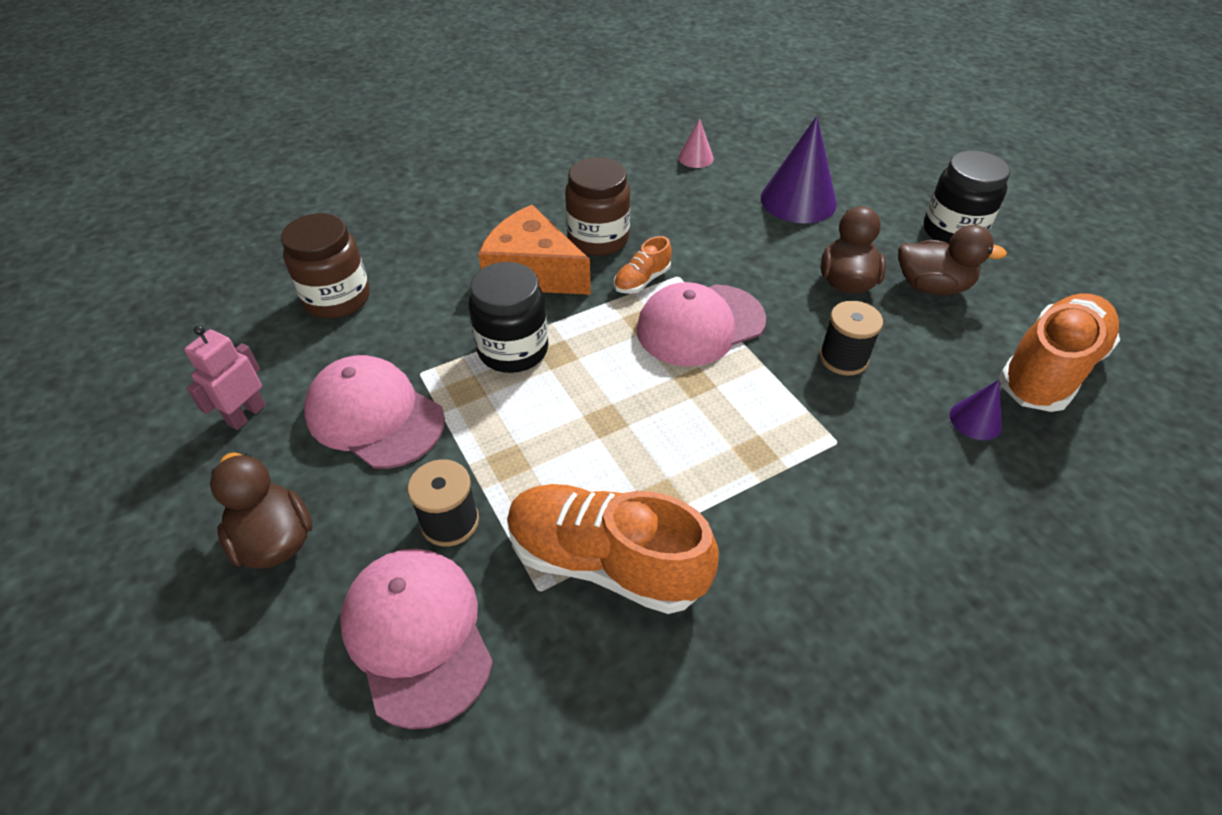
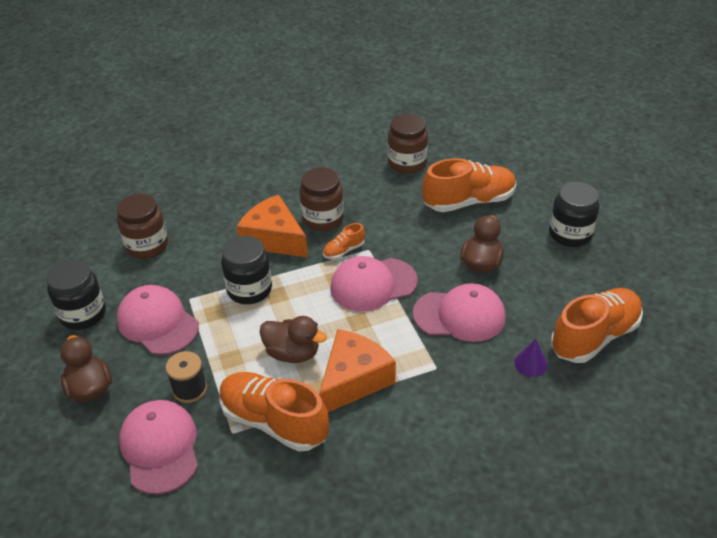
camera: 10 degrees right, 5 degrees down
pink robot [184,325,266,430] -> black jar [47,260,106,330]
pink cone [678,118,714,168] -> brown jar [388,114,428,174]
purple cone [761,116,837,223] -> orange shoe [422,158,516,212]
black spool [819,301,883,376] -> pink cap [413,283,505,342]
brown duck [898,225,1007,295] -> brown duck moved to [260,316,327,363]
none -> orange cheese [319,329,396,412]

